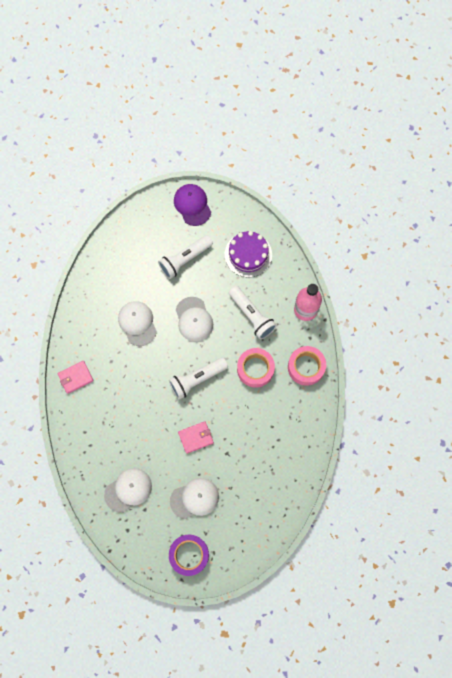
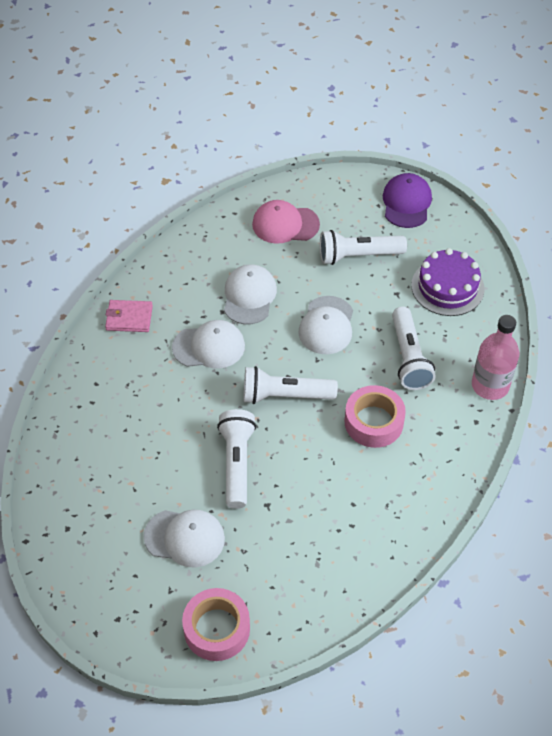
camera: 30 degrees right, 20 degrees down
white cap [104,468,152,513] -> white cap moved to [172,320,245,369]
purple tape [169,535,209,576] -> none
pink wallet [178,421,214,454] -> white flashlight [217,409,256,509]
pink tape [288,346,326,386] -> pink tape moved to [182,588,250,661]
none -> pink cap [252,200,320,244]

